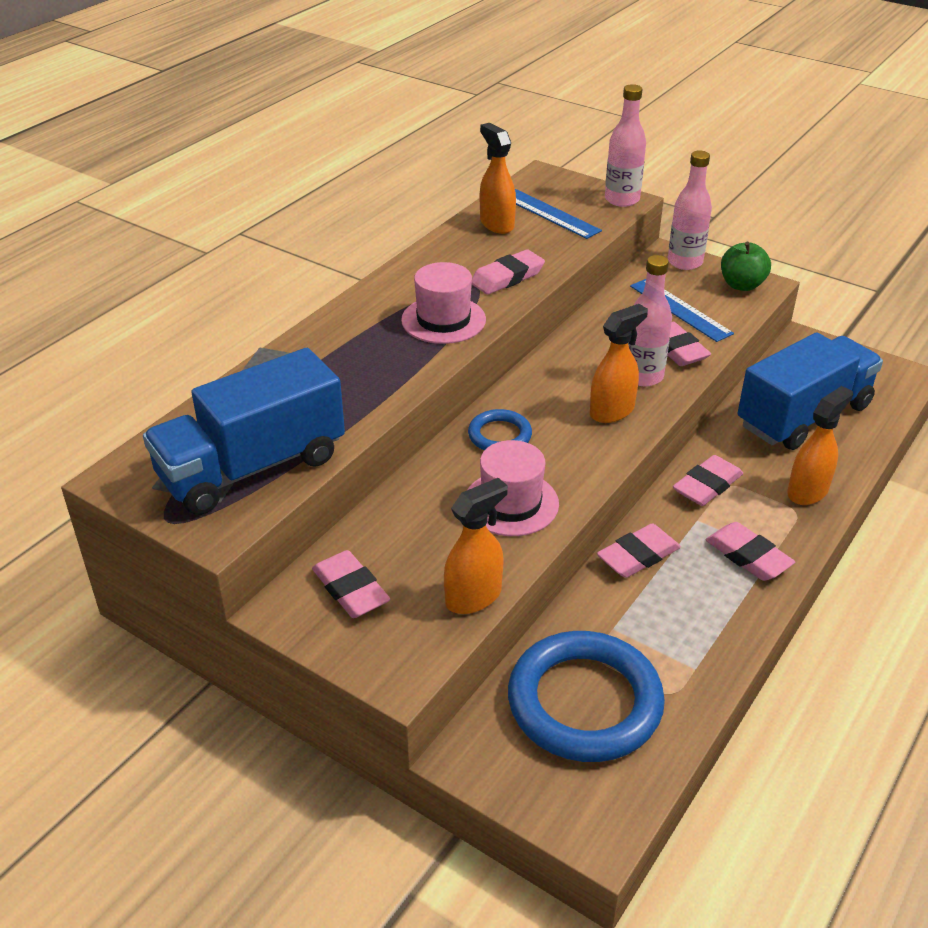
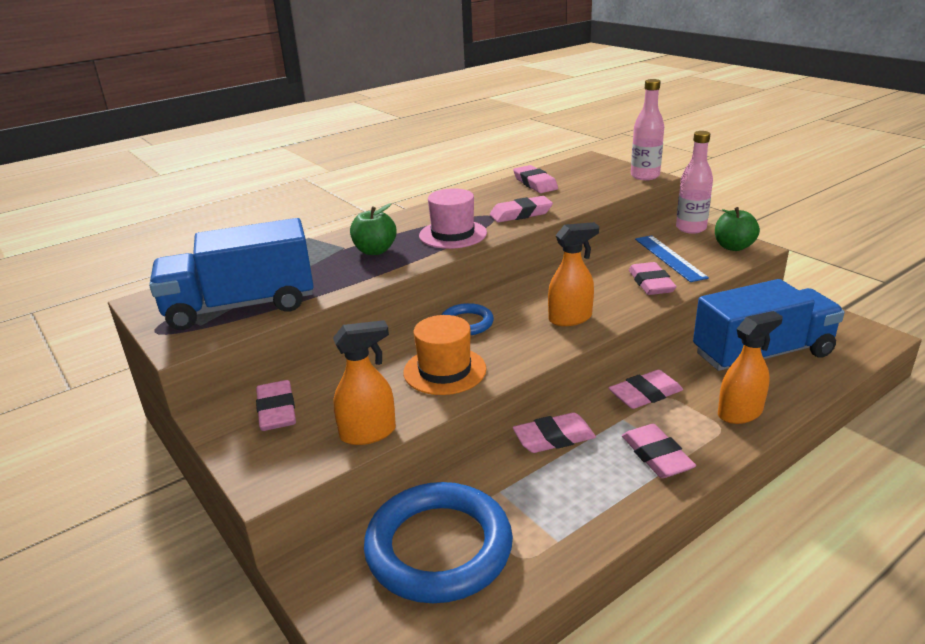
camera: 20 degrees right, 10 degrees down
pink hat [468,440,559,536] -> orange hat [403,315,486,395]
orange spray bottle [480,123,516,234] -> pink eraser [513,165,558,193]
blue ruler [515,189,602,239] -> none
pink bottle [628,255,672,386] -> none
none -> green apple [350,203,397,255]

